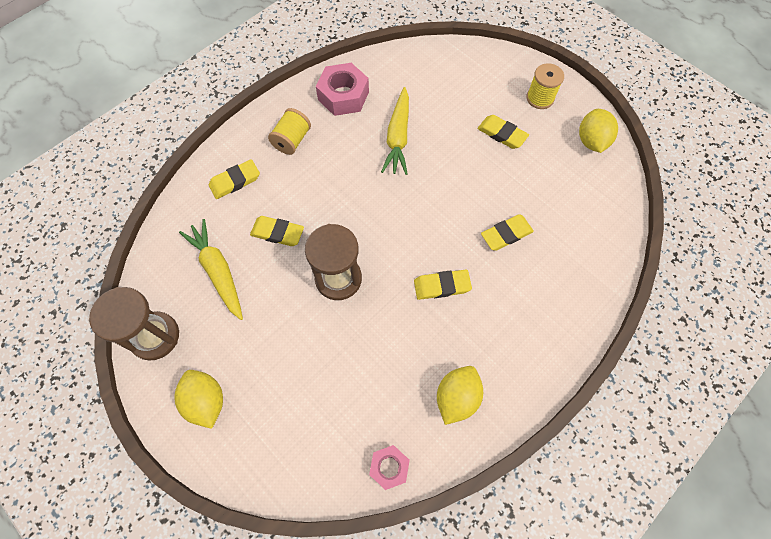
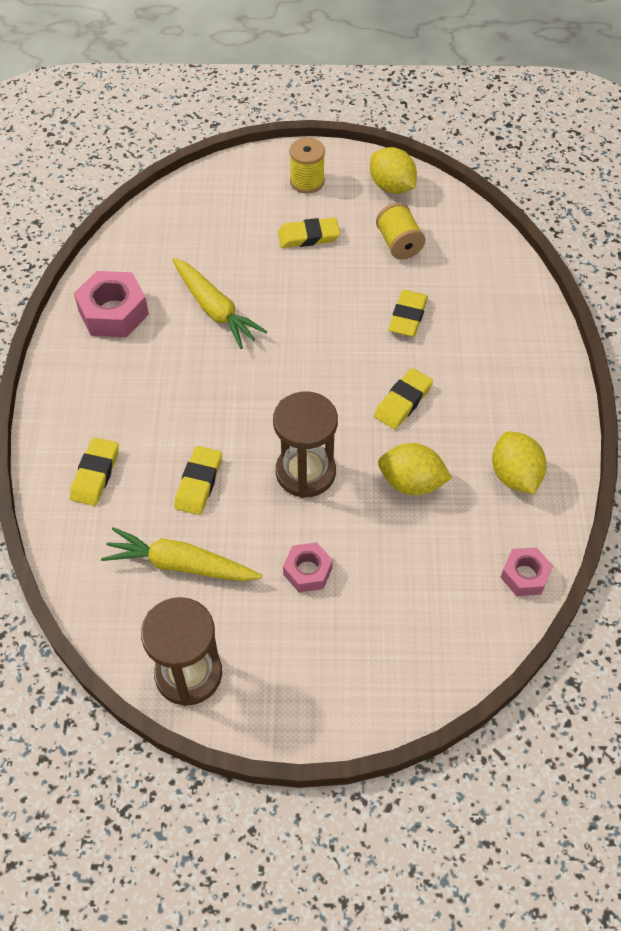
camera: 45 degrees left, 10 degrees down
yellow lemon [174,370,223,429] -> yellow lemon moved to [378,443,452,495]
yellow eraser [250,216,304,246] -> yellow eraser turned 45 degrees counterclockwise [174,446,222,515]
yellow spool [268,108,311,155] -> yellow spool moved to [376,203,425,259]
none -> pink nut [283,542,333,592]

